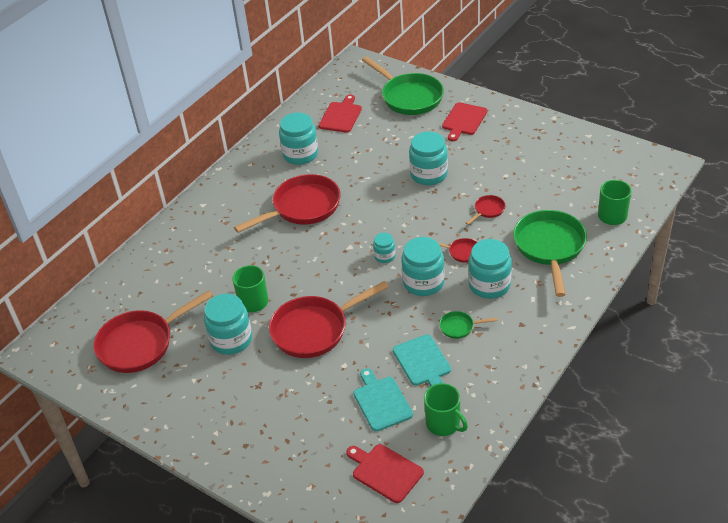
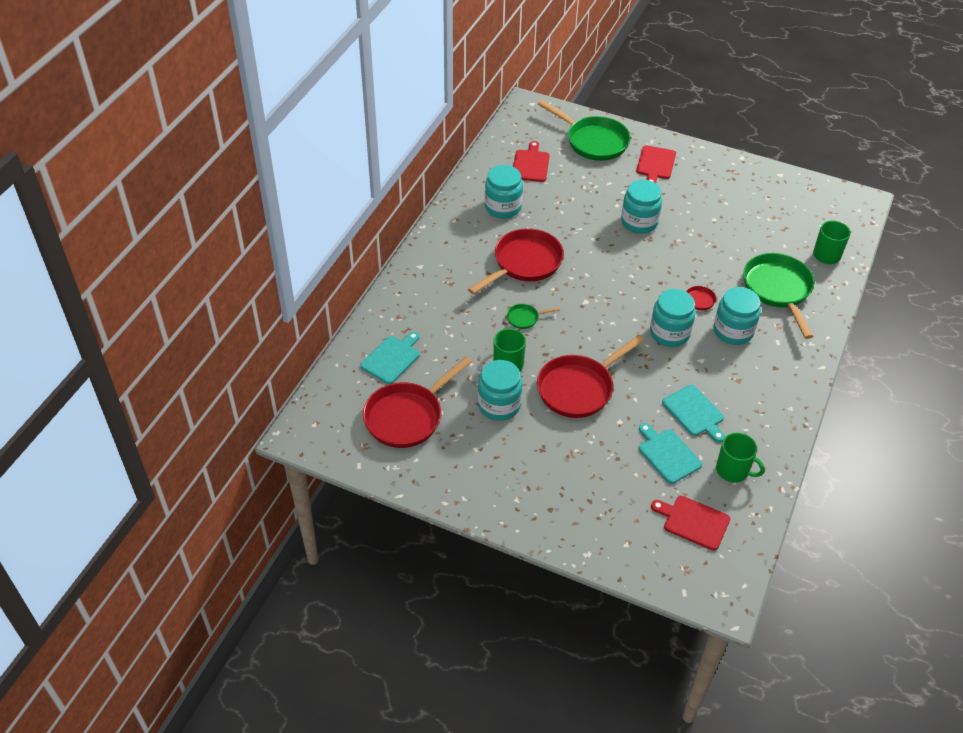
camera: 15 degrees left, 5 degrees up
turquoise jar [373,233,396,263] -> none
green pan [439,311,498,339] -> green pan moved to [507,304,560,329]
red pan [466,195,506,225] -> none
none -> turquoise cutting board [360,332,420,384]

